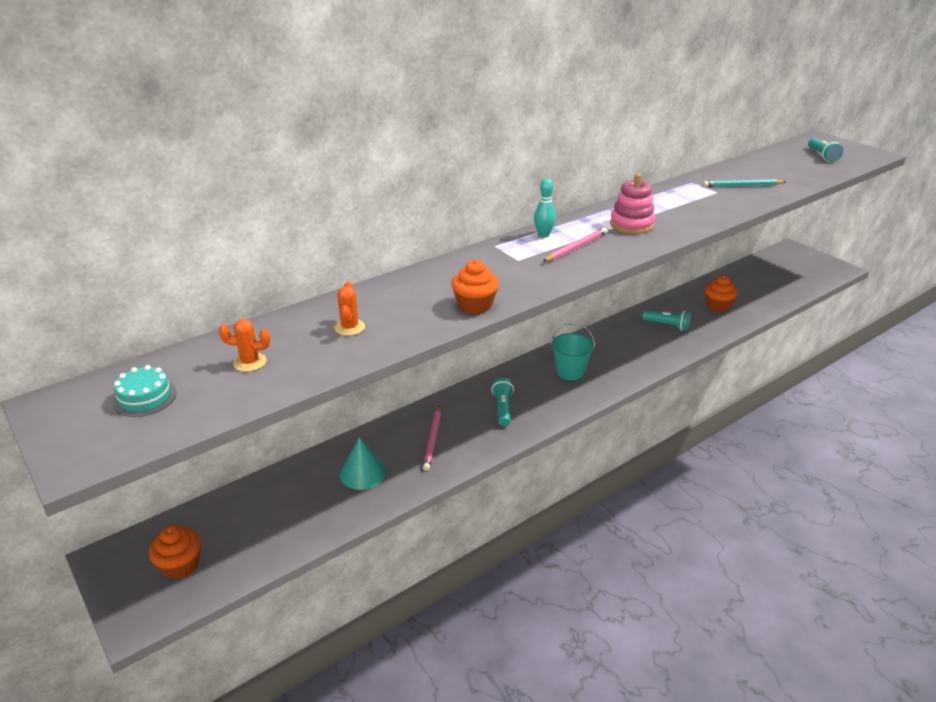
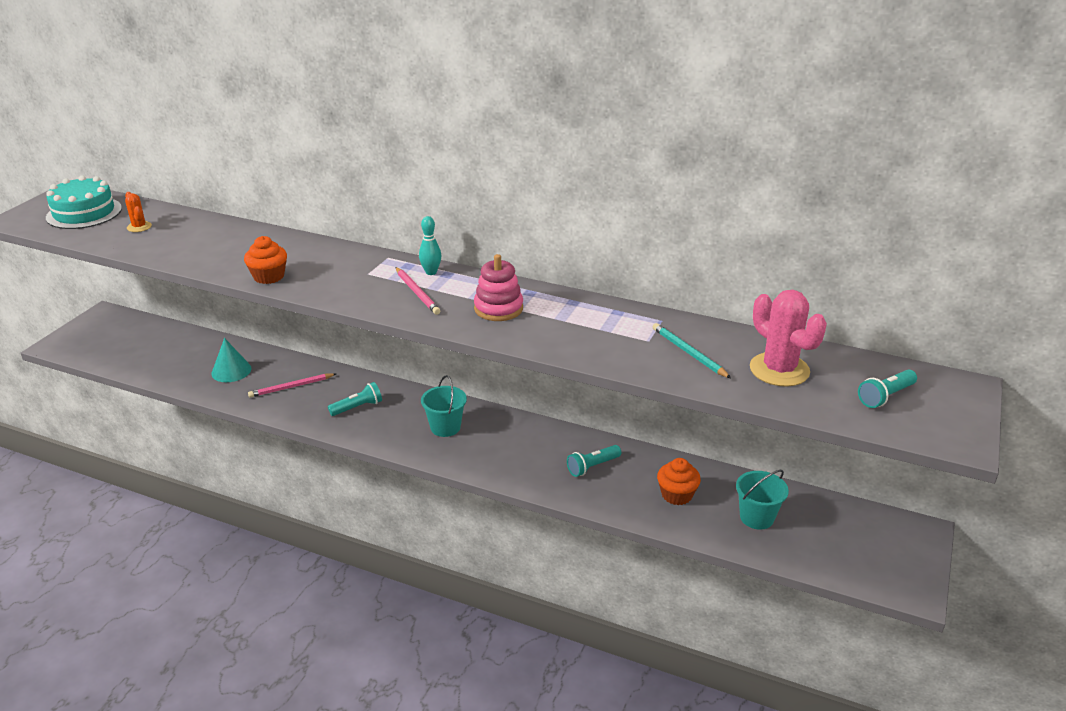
camera: 60 degrees right, 0 degrees up
turquoise cake [113,365,177,417] -> turquoise cake [46,176,122,229], size x1.78
orange cupcake [149,525,201,579] -> none
orange cactus [334,281,365,336] -> none
pink pencil [543,228,607,262] -> pink pencil turned 45 degrees clockwise [396,267,440,315]
turquoise flashlight [642,310,691,331] -> turquoise flashlight turned 60 degrees clockwise [567,445,621,477]
none -> turquoise bucket [736,470,789,530]
none -> pink cactus [750,290,827,387]

